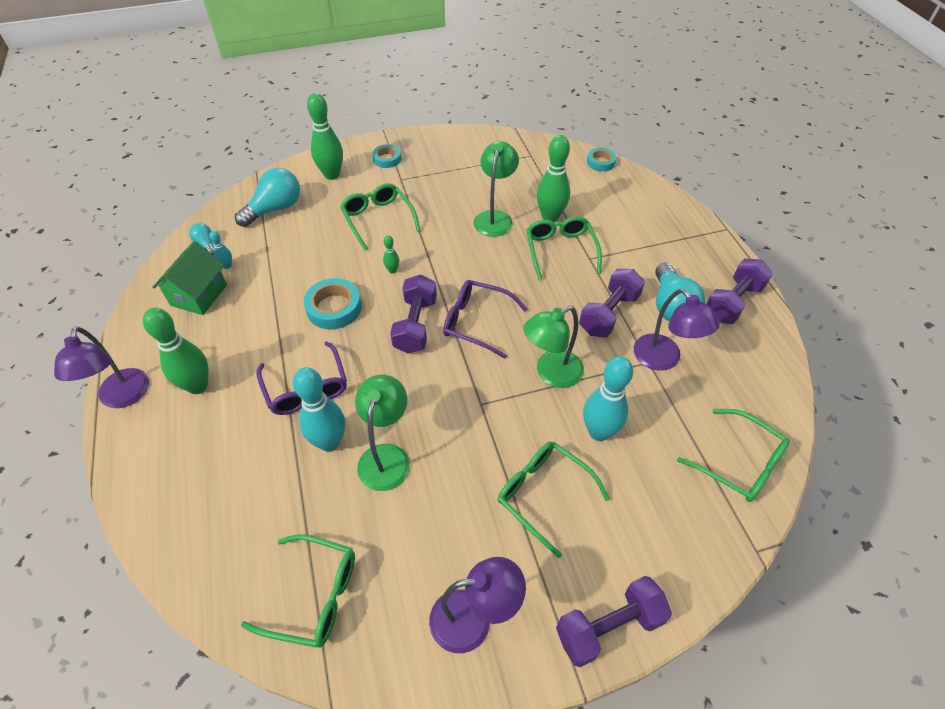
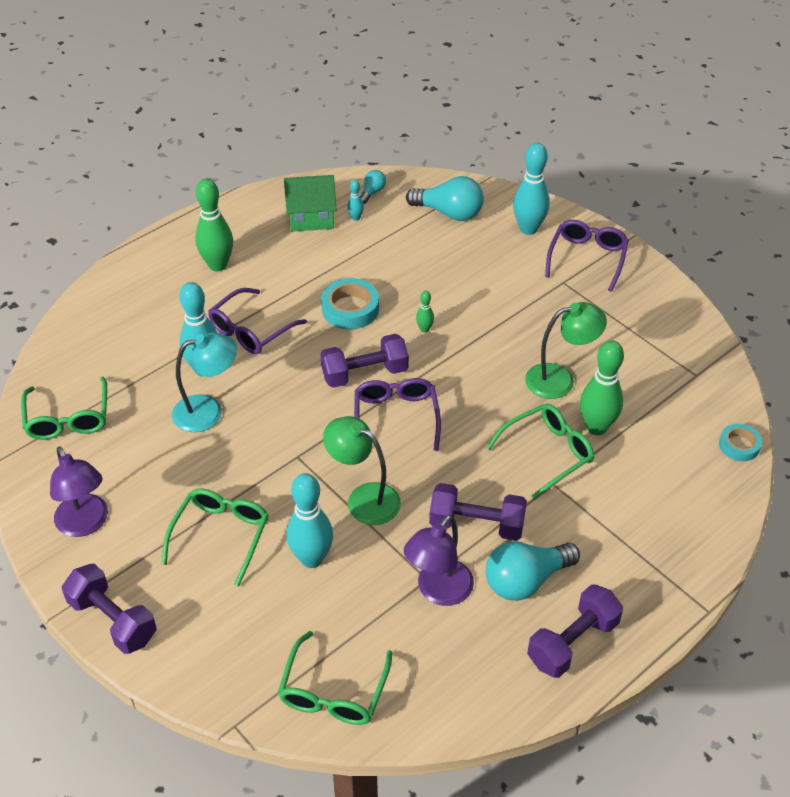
camera: 65 degrees right, 5 degrees down
purple lamp [54,326,149,408] -> none
green bowling pin [307,93,343,180] -> turquoise bowling pin [513,143,550,235]
green glasses [340,183,420,251] -> none
green lamp [355,375,410,491] -> turquoise lamp [172,333,237,432]
turquoise tape [372,144,401,168] -> purple glasses [545,220,629,292]
purple dumbbell [707,259,773,324] -> purple dumbbell turned 60 degrees counterclockwise [527,584,623,678]

